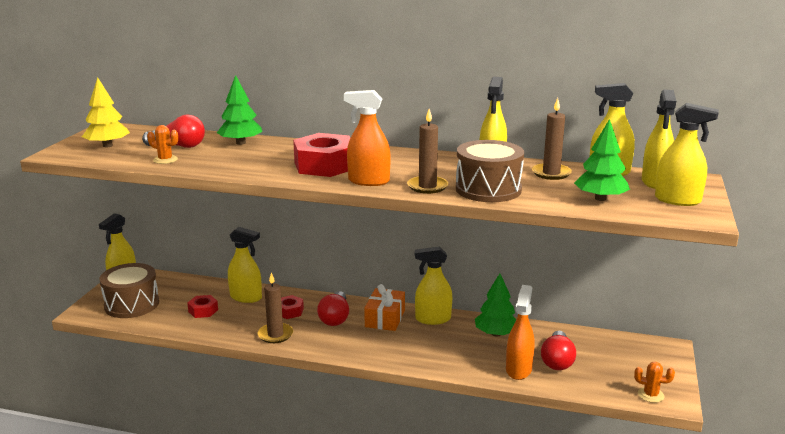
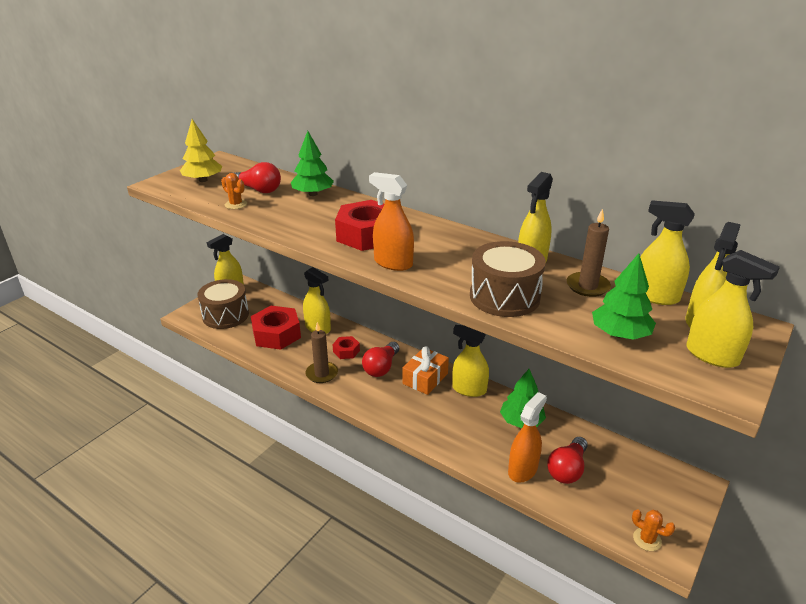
camera: 20 degrees right, 10 degrees up
red nut [187,295,218,318] -> red nut [251,306,301,350], size x1.97
brown candle [407,109,448,194] -> none

